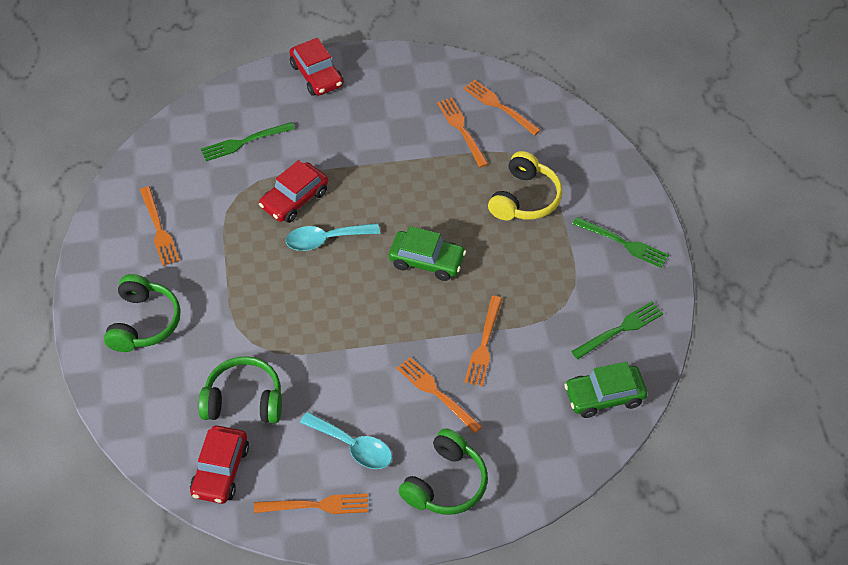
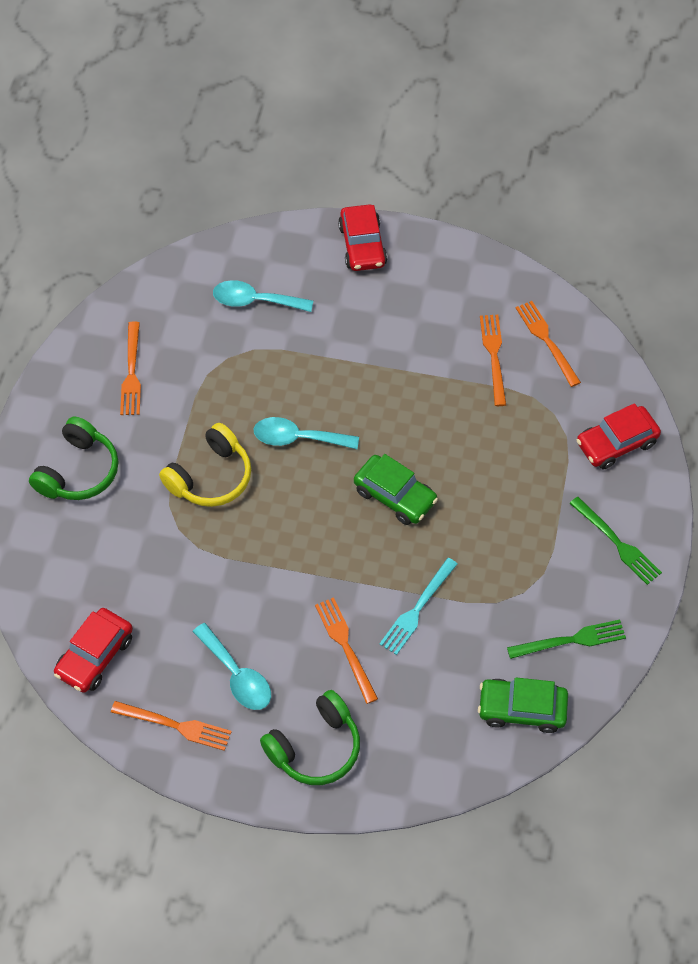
camera: 20 degrees right, 5 degrees up
green headphones [198,356,282,423] -> none
green fork [201,122,295,161] -> turquoise spoon [213,280,313,312]
red car [259,160,328,223] -> red car moved to [576,403,661,469]
orange fork [464,296,502,386] -> turquoise fork [379,558,457,655]
yellow headphones [488,151,562,220] -> yellow headphones moved to [159,423,251,507]

